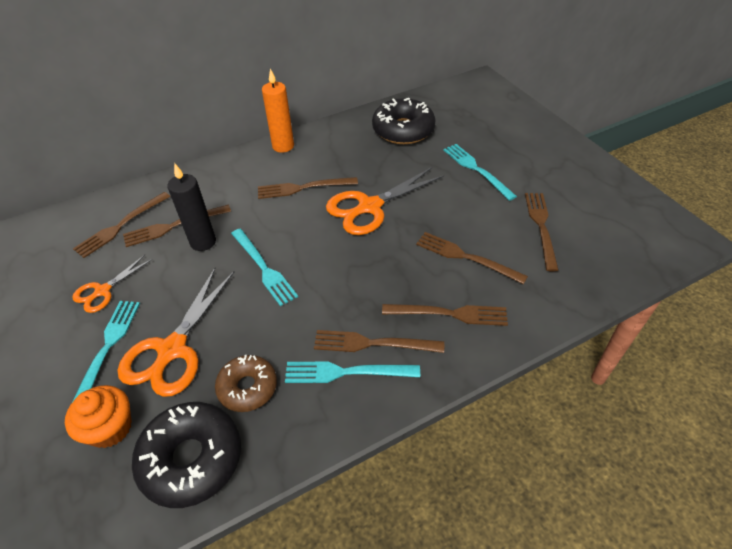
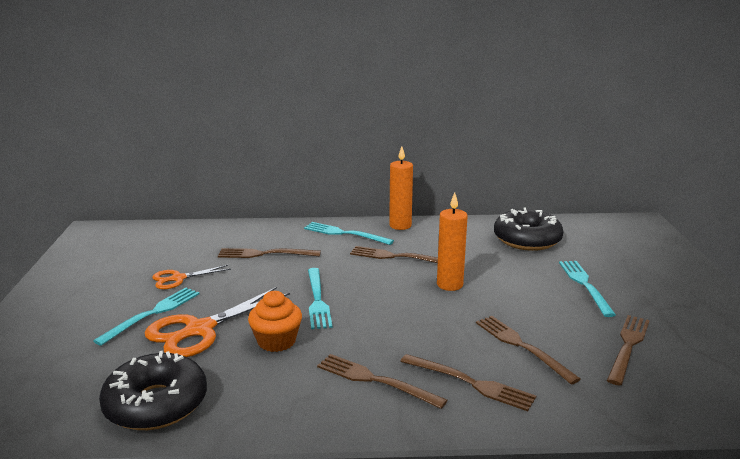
camera: 25 degrees right, 25 degrees down
orange cupcake [65,385,132,448] -> orange cupcake moved to [248,291,302,352]
brown fork [73,192,171,258] -> none
black candle [167,163,216,251] -> none
brown donut [215,355,277,412] -> none
turquoise fork [285,361,420,383] -> turquoise fork moved to [304,222,394,245]
orange scissors [326,167,444,235] -> orange candle [437,193,468,291]

